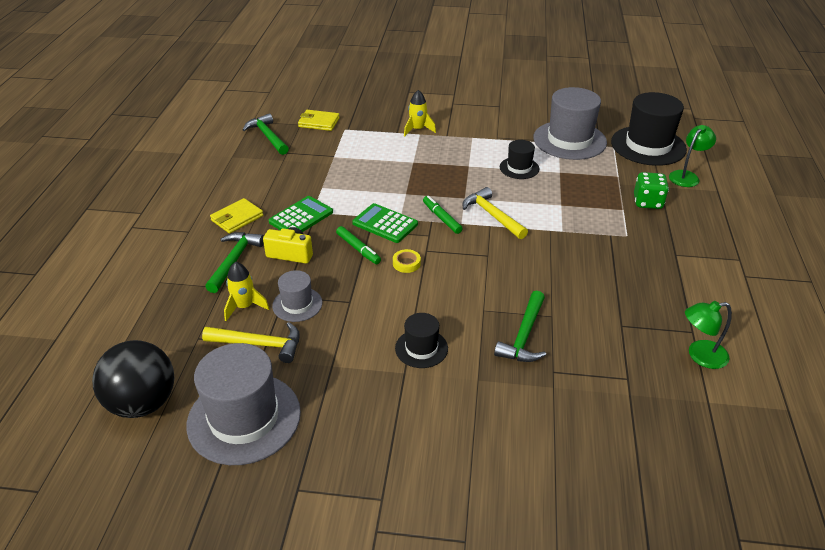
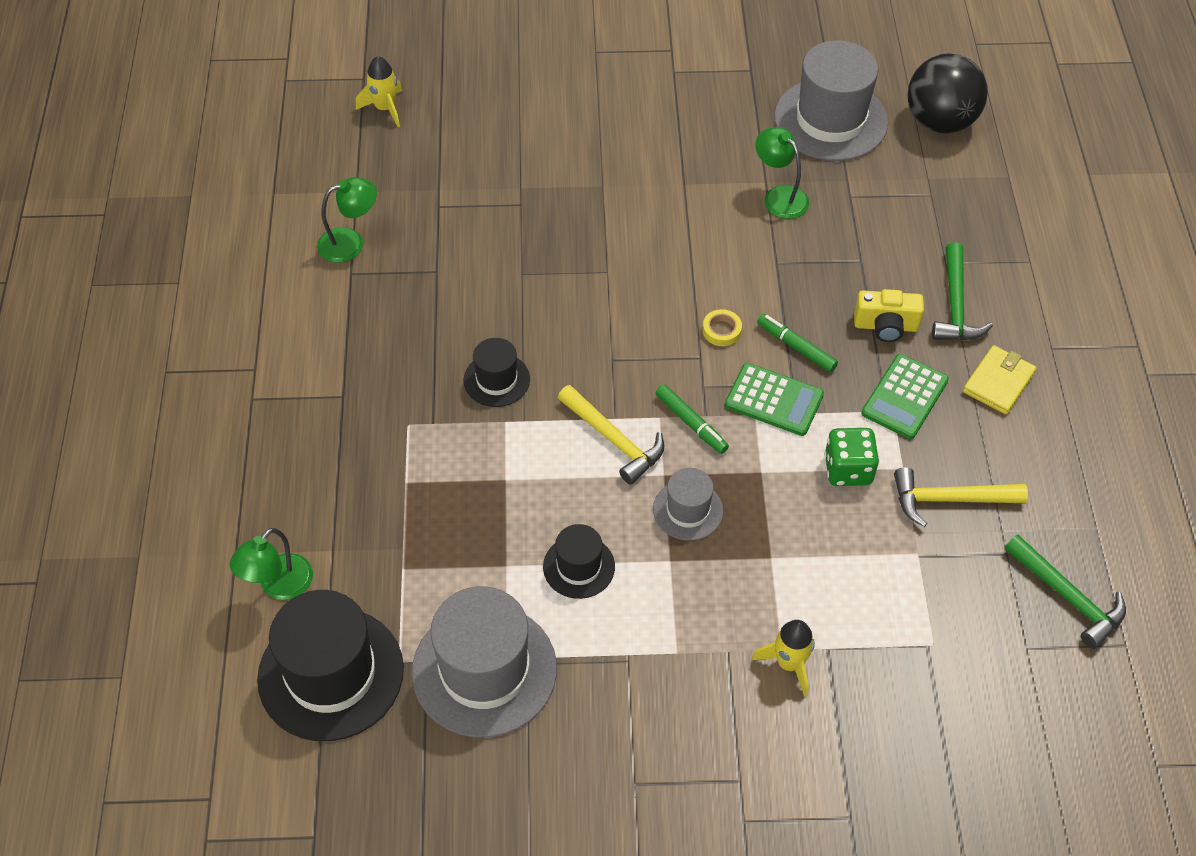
camera: 170 degrees right, 15 degrees up
yellow hammer [202,322,300,363] -> yellow hammer moved to [894,467,1028,527]
yellow rocket [224,262,269,321] -> yellow rocket moved to [356,56,402,127]
grey hat [272,270,322,322] -> grey hat moved to [653,468,723,541]
yellow wallet [298,110,340,131] -> none
black hat [395,313,448,368] -> black hat moved to [463,338,530,407]
green hammer [494,291,546,362] -> none
green dice [634,172,669,209] -> green dice moved to [824,428,879,486]
none -> green lamp [755,127,809,219]

